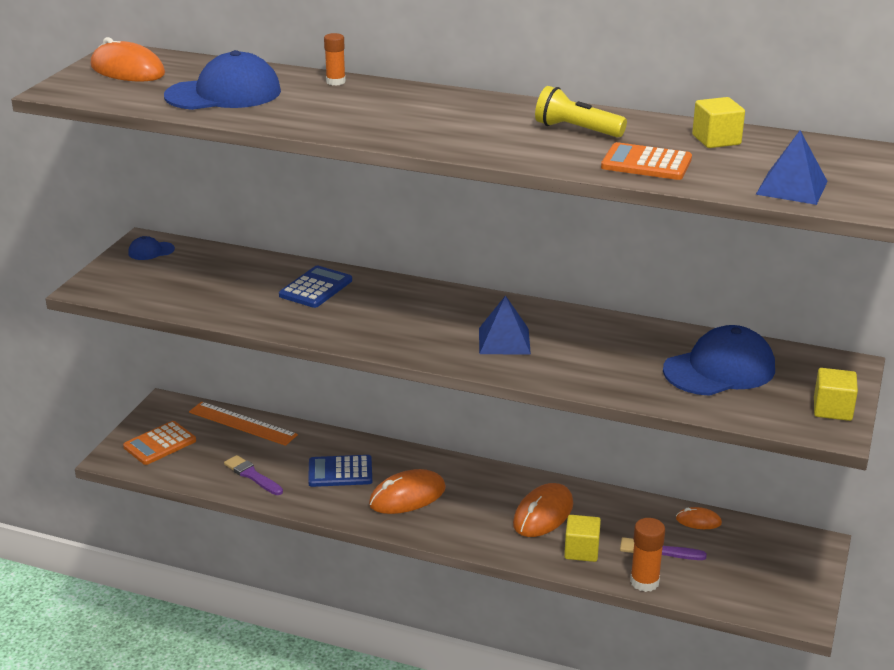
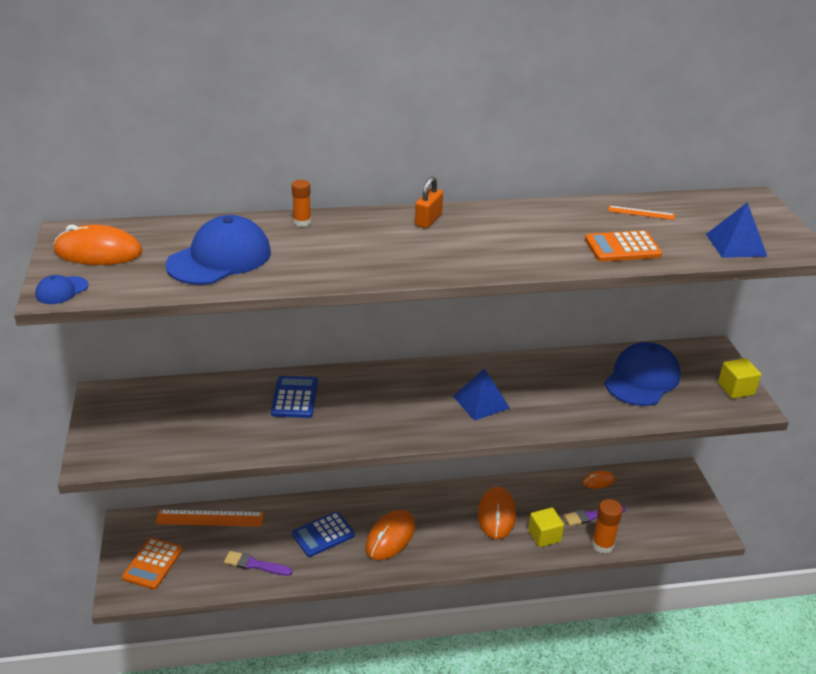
camera: 30 degrees left, 5 degrees up
blue cap [128,236,175,260] -> blue cap moved to [35,275,89,304]
yellow flashlight [535,86,627,138] -> none
yellow cube [692,97,745,148] -> orange ruler [608,206,675,220]
none -> orange padlock [415,176,443,228]

